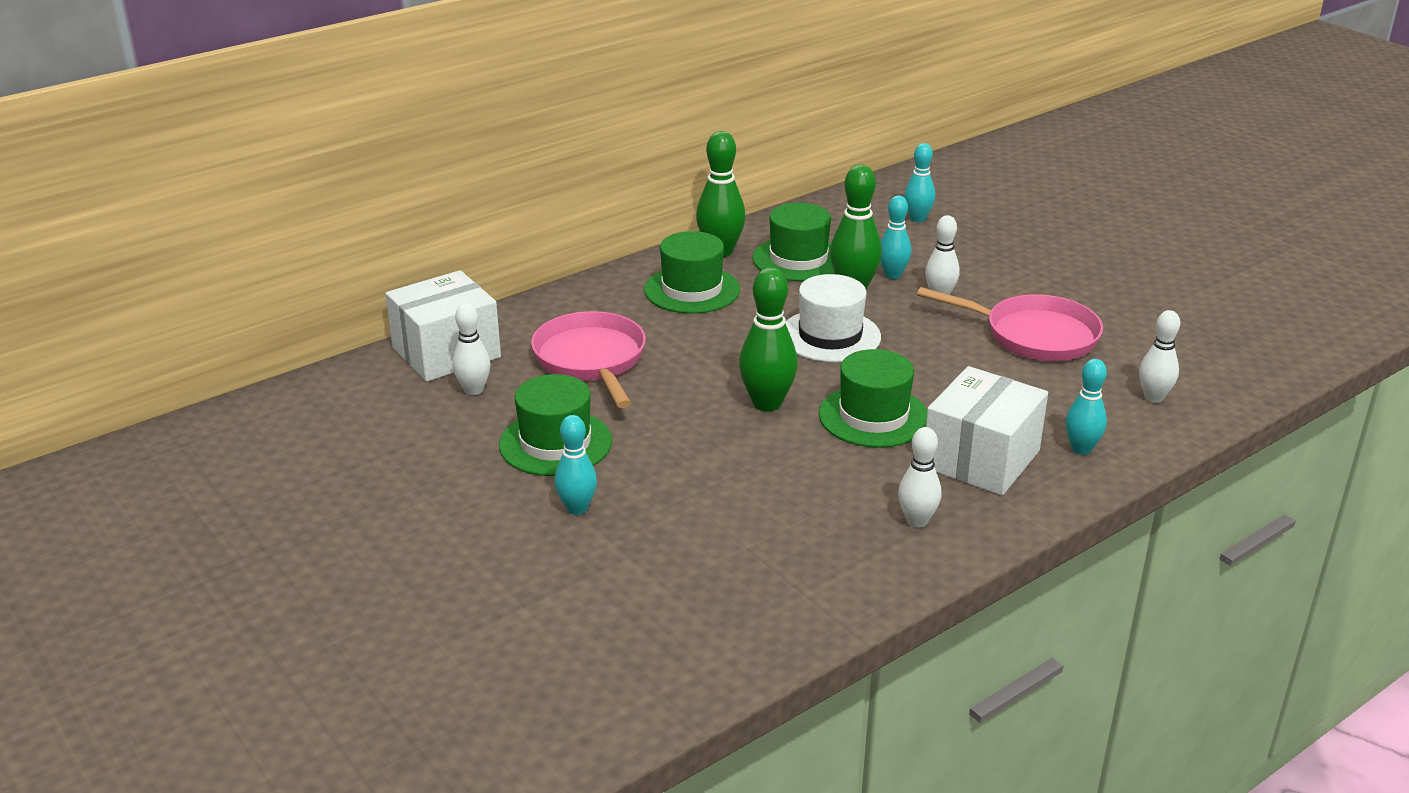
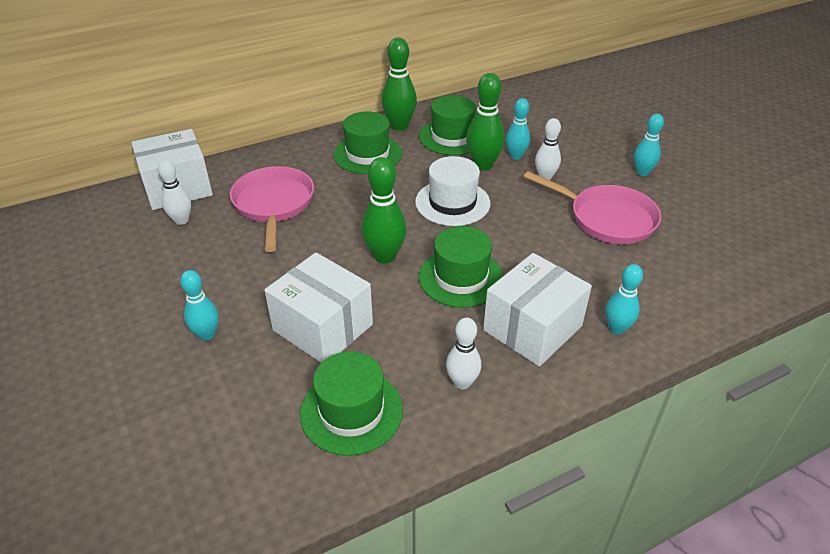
camera: 10 degrees right, 10 degrees up
green hat [499,374,612,476] -> green hat moved to [300,351,403,456]
turquoise bowling pin [904,143,935,222] -> turquoise bowling pin moved to [634,114,664,176]
white bowling pin [1139,310,1180,403] -> none
none -> white box [264,253,373,363]

